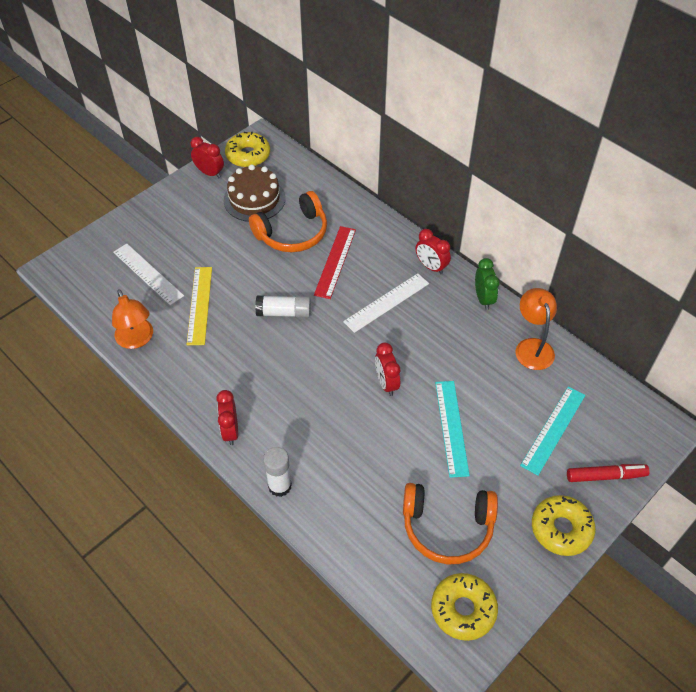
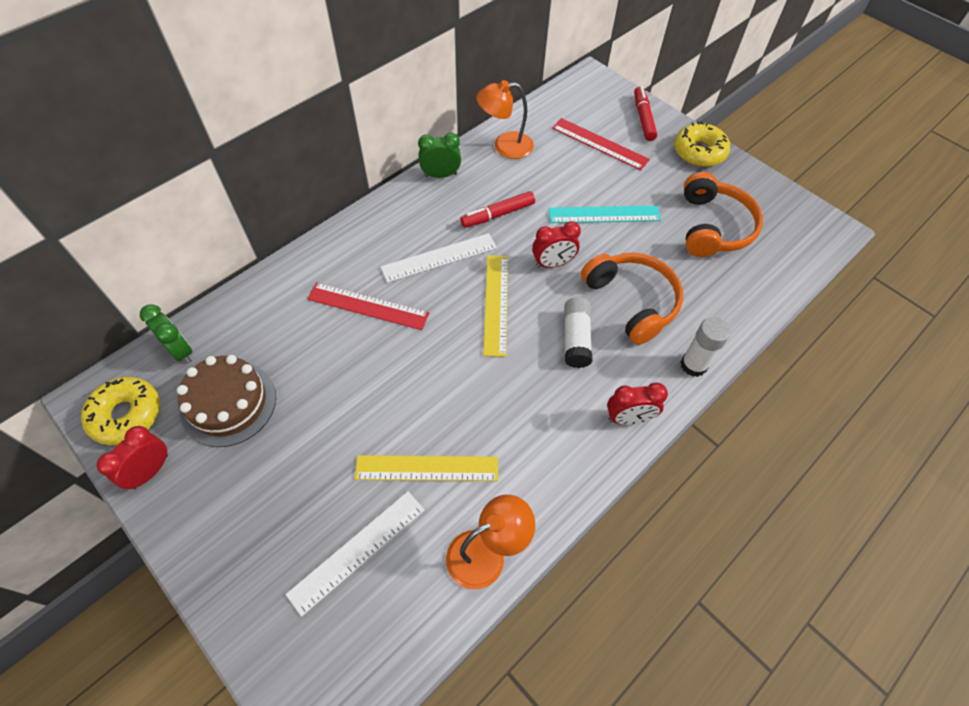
camera: 90 degrees left, 5 degrees up
orange headphones [249,191,327,252] -> orange headphones moved to [581,253,683,345]
white glue stick [255,295,311,318] -> white glue stick moved to [564,297,593,368]
white ruler [343,273,429,333] -> white ruler turned 75 degrees counterclockwise [381,233,497,283]
red clock [416,229,451,274] -> none
yellow donut [431,573,498,641] -> none
turquoise ruler [520,386,585,476] -> red ruler [552,118,650,170]
none -> green clock [140,304,193,364]
none -> red marker [460,191,535,228]
none -> yellow ruler [483,255,508,357]

